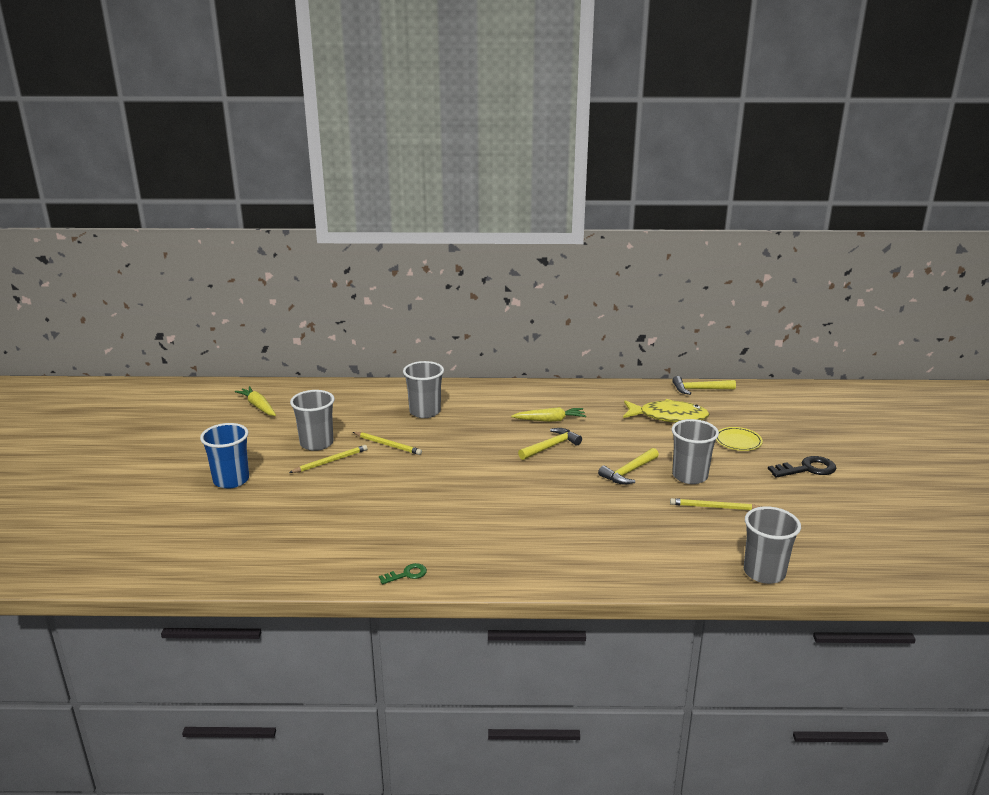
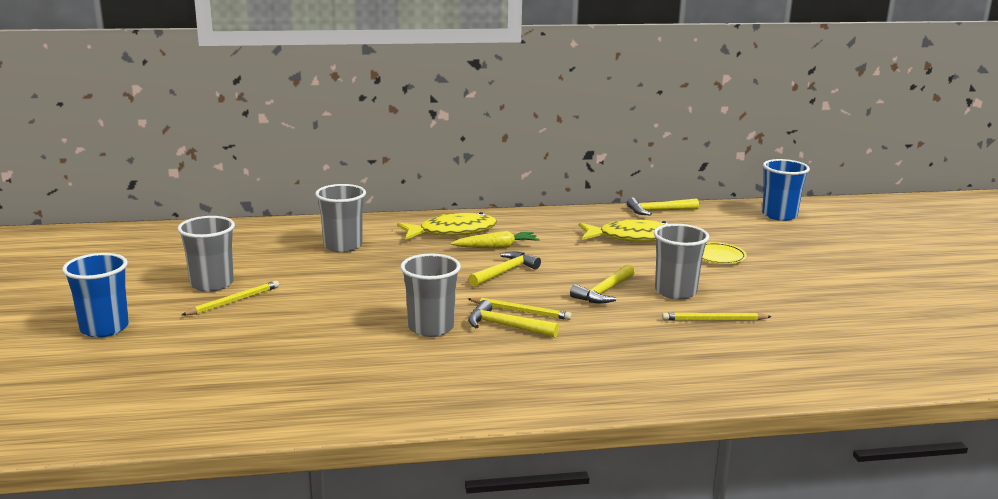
camera: 10 degrees left, 5 degrees down
yellow carrot [235,386,276,416] -> none
yellow pencil [353,432,422,455] -> yellow pencil moved to [468,297,572,320]
green key [379,563,427,584] -> none
grey cup [744,506,801,584] -> grey cup moved to [400,253,461,337]
black key [768,456,836,478] -> none
none -> yellow fish [397,212,497,239]
none -> yellow hammer [468,300,559,337]
none -> blue cup [762,159,810,221]

